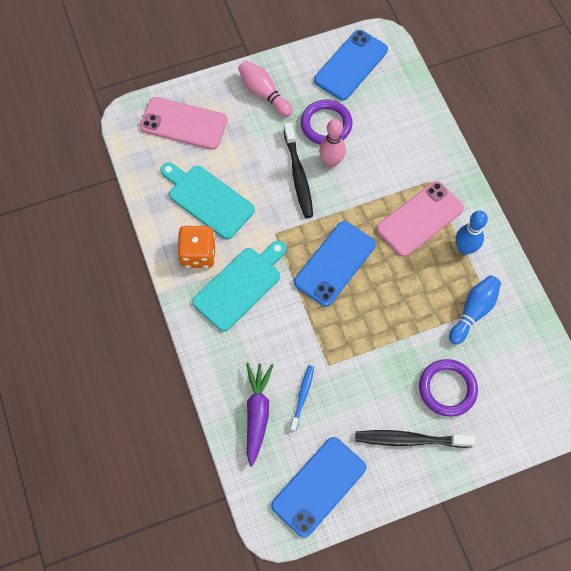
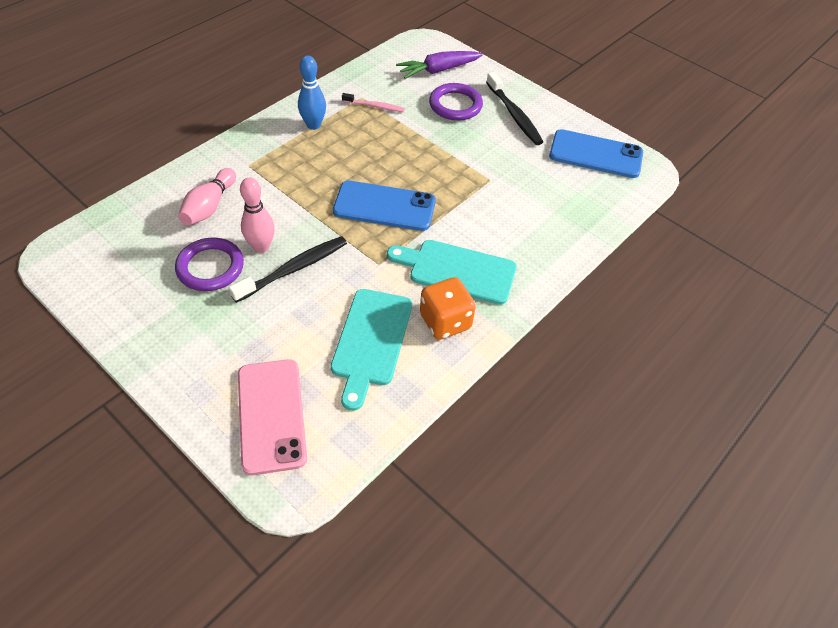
camera: 120 degrees left, 15 degrees down
pink bowling pin [238,61,293,117] -> pink bowling pin moved to [178,168,236,225]
purple carrot [246,363,274,467] -> purple carrot moved to [396,51,483,79]
blue toothbrush [290,365,314,432] -> none
blue phone [314,30,388,100] -> none
pink phone [376,181,464,257] -> none
blue bowling pin [449,275,501,345] -> pink toothbrush [342,93,405,112]

